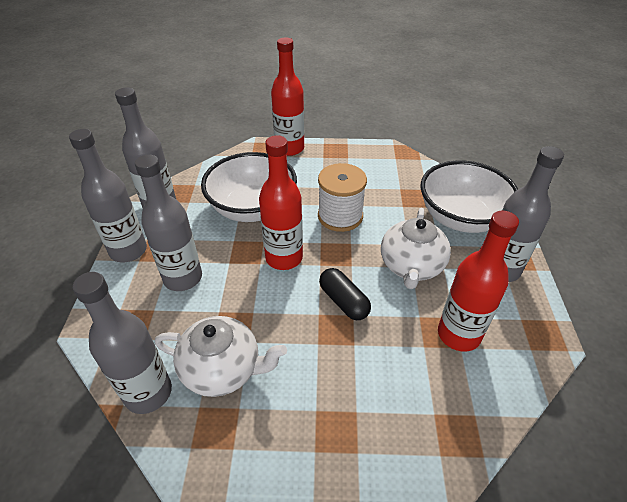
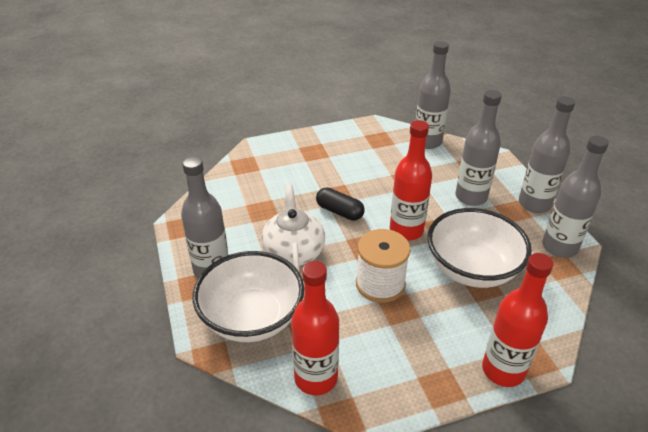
camera: 160 degrees right, 5 degrees down
white teapot [155,316,287,397] -> none
red bottle [438,211,519,352] -> red bottle moved to [291,261,339,395]

